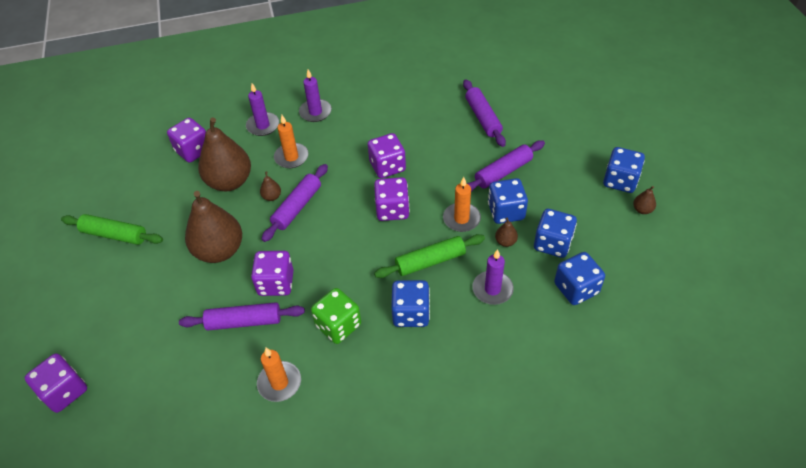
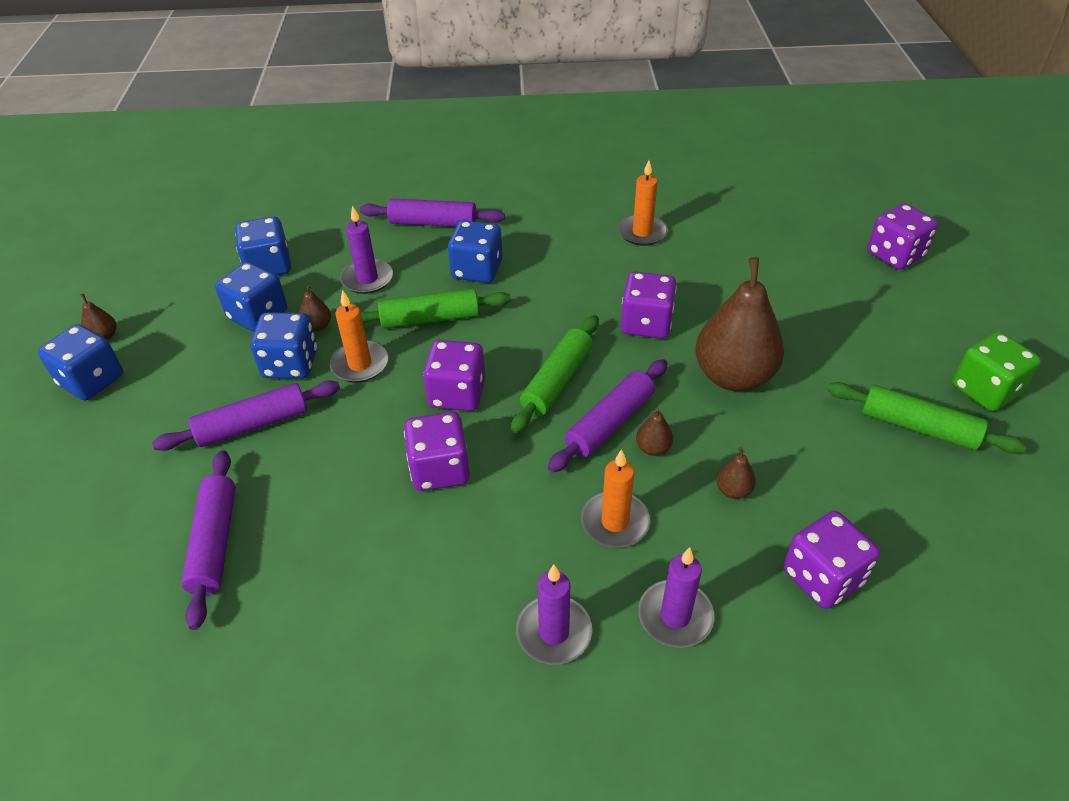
camera: 170 degrees left, 5 degrees down
purple rolling pin [179,302,305,331] -> purple rolling pin moved to [360,198,505,227]
brown pear [198,117,251,191] -> brown pear [716,447,756,499], size x0.40
green dice [311,288,361,344] -> green dice moved to [952,332,1041,411]
none -> green rolling pin [511,315,599,434]

